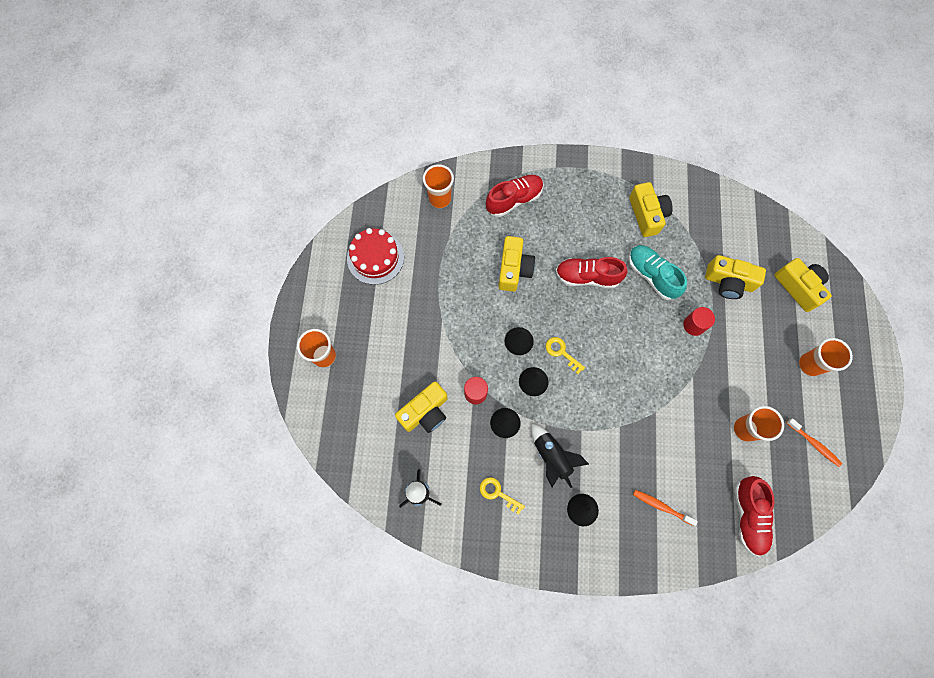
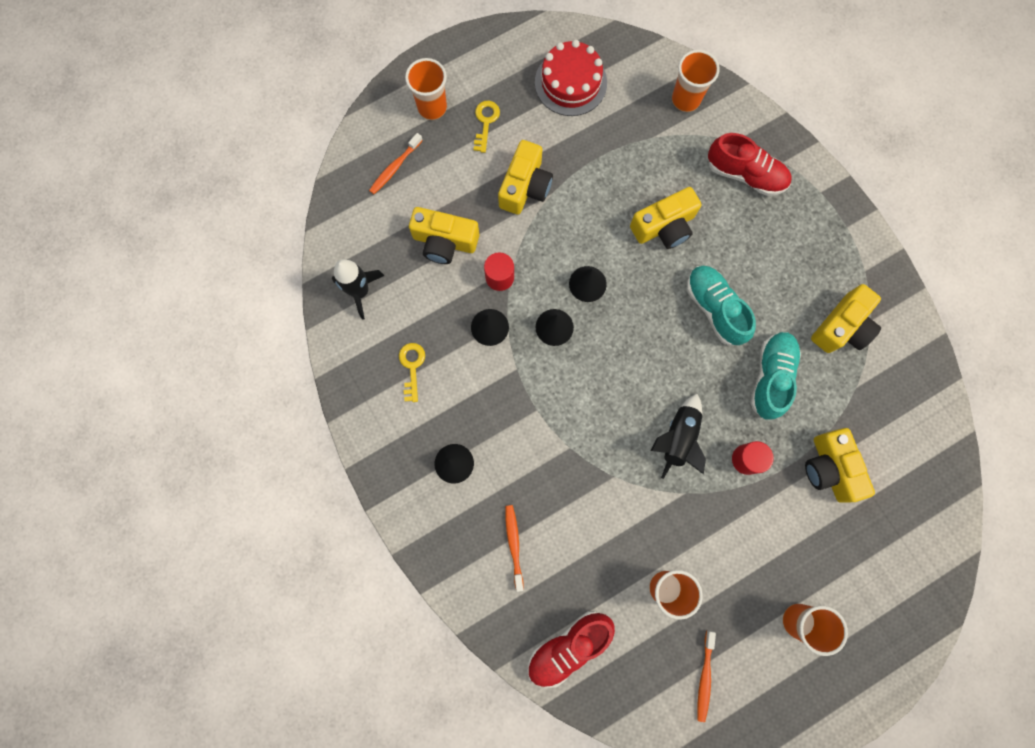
camera: 55 degrees right, 5 degrees up
black rocket [531,424,589,488] -> black rocket moved to [650,394,706,479]
yellow key [546,337,585,374] -> yellow key moved to [474,101,500,153]
red shoe [556,257,628,288] -> turquoise shoe [687,266,756,345]
yellow camera [774,258,832,312] -> yellow camera moved to [498,140,553,215]
none -> orange toothbrush [369,133,423,194]

